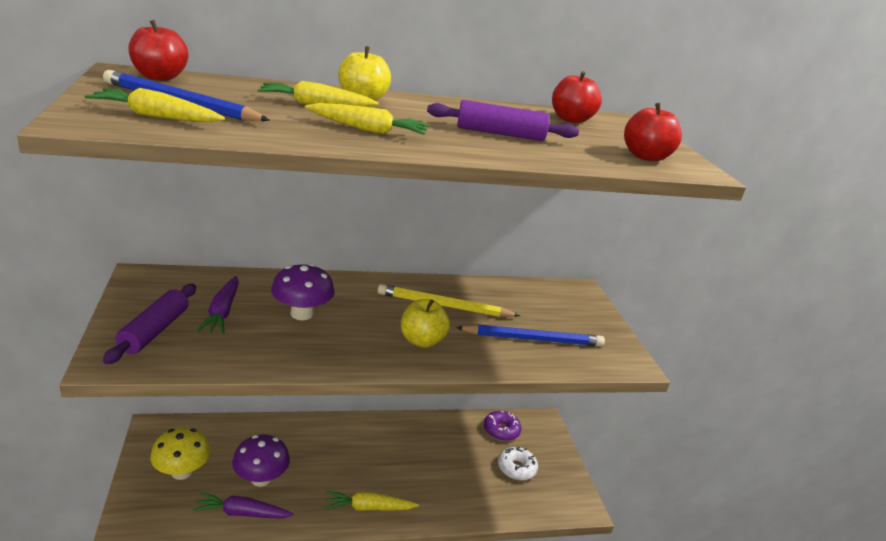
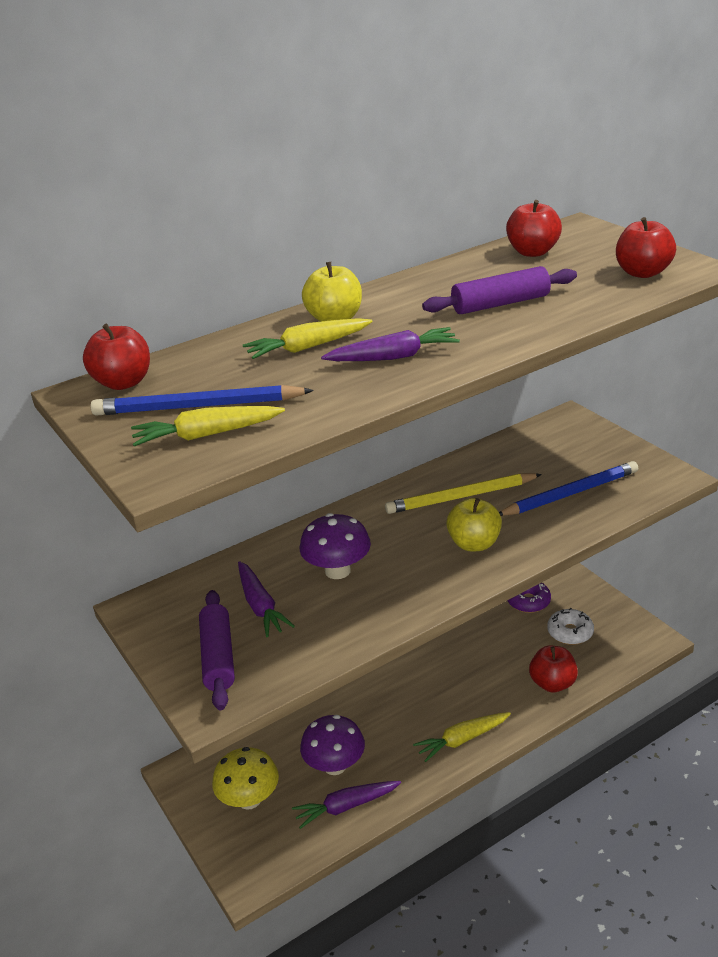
camera: 15 degrees left, 5 degrees up
yellow carrot [305,103,430,135] -> purple carrot [321,327,460,361]
none -> red apple [529,646,578,692]

